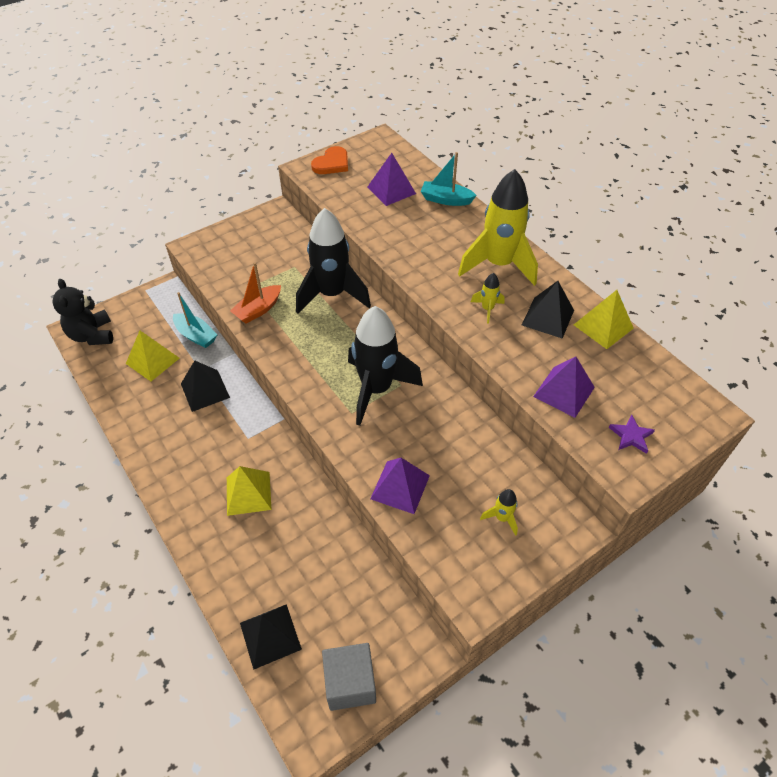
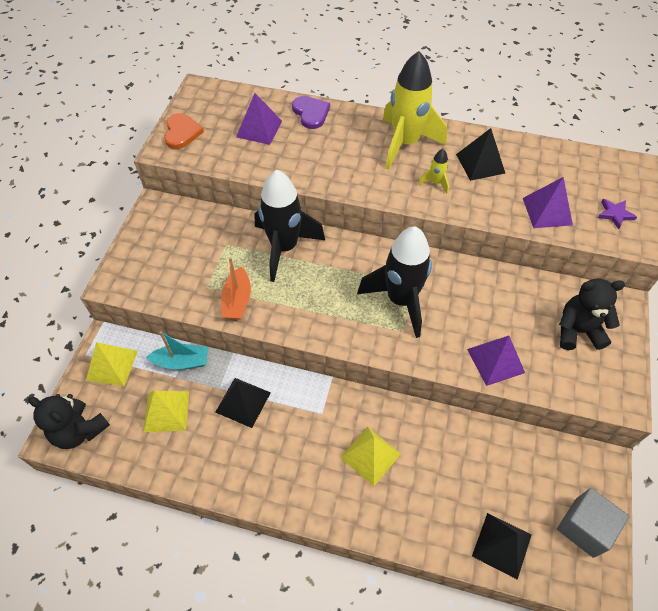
camera: 40 degrees left, 5 degrees up
turquoise boat [421,152,477,206] -> purple heart [292,96,330,129]
yellow rocket [480,489,518,536] -> black teddy bear [559,278,625,350]
yellow pyramid [574,290,634,349] -> yellow pyramid moved to [86,342,138,386]

